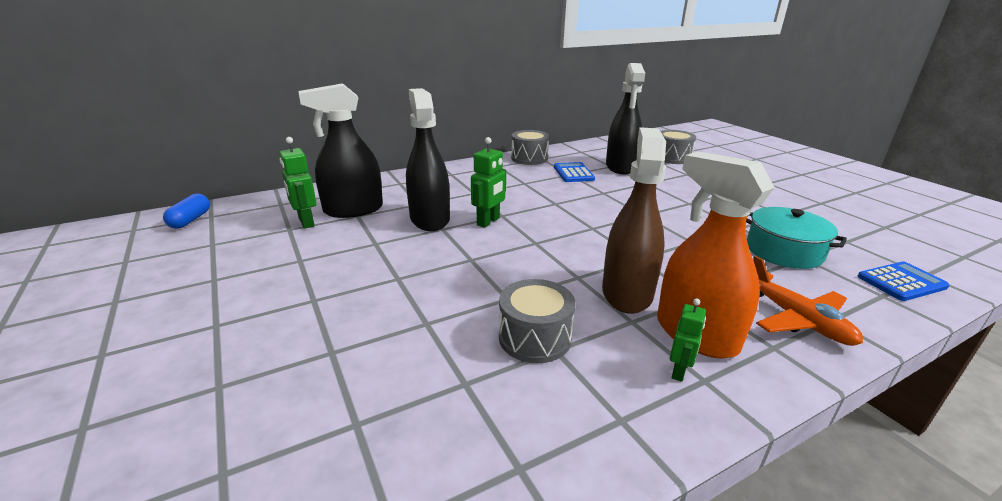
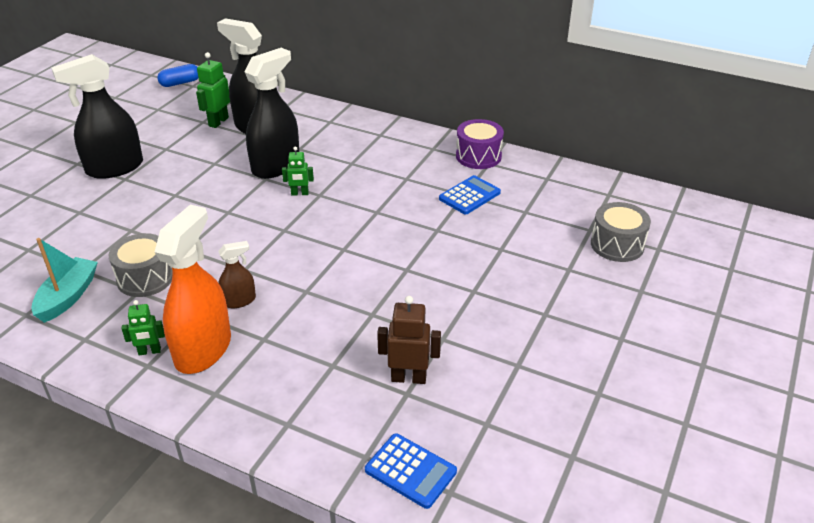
camera: 55 degrees right, 10 degrees up
green robot [471,137,506,228] -> green robot [282,147,314,196], size x0.65
grey drum [511,130,549,165] -> purple drum [456,119,504,169]
brown spray bottle [602,127,666,314] -> brown spray bottle [218,241,256,308], size x0.49
black spray bottle [606,63,645,174] -> black spray bottle moved to [51,54,143,179]
turquoise pot [746,207,847,269] -> brown robot [377,296,441,384]
orange plane [754,256,863,346] -> none
none -> turquoise boat [31,238,98,323]

